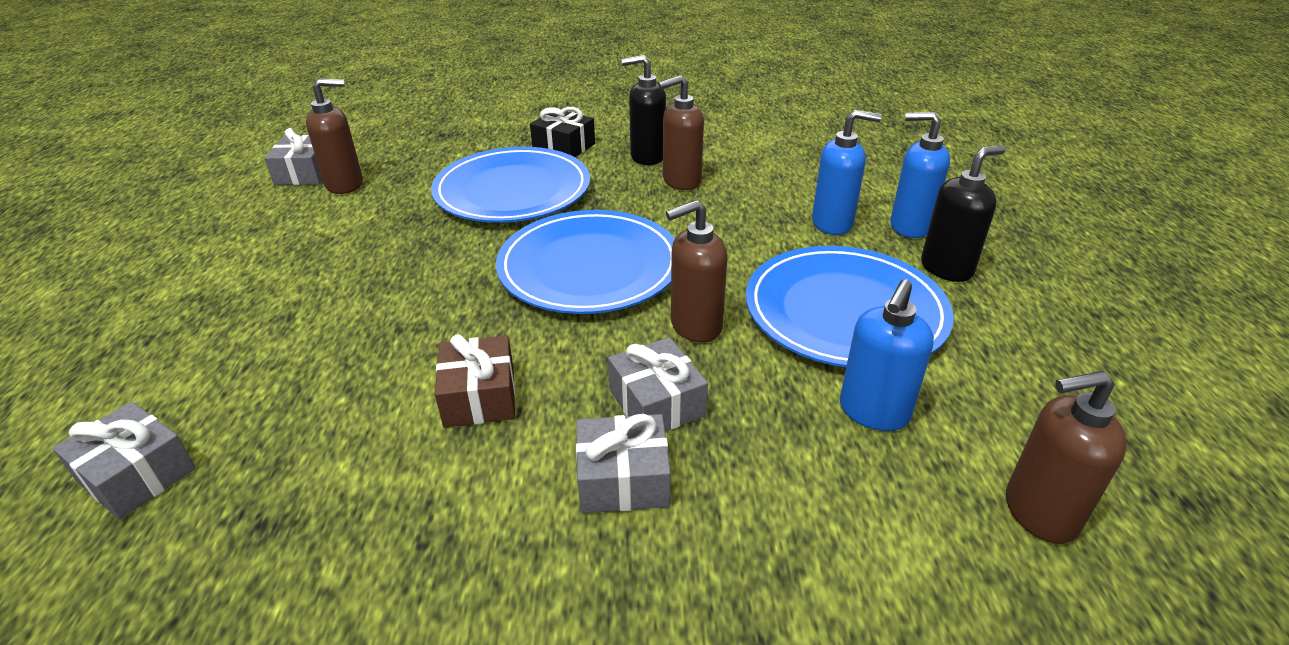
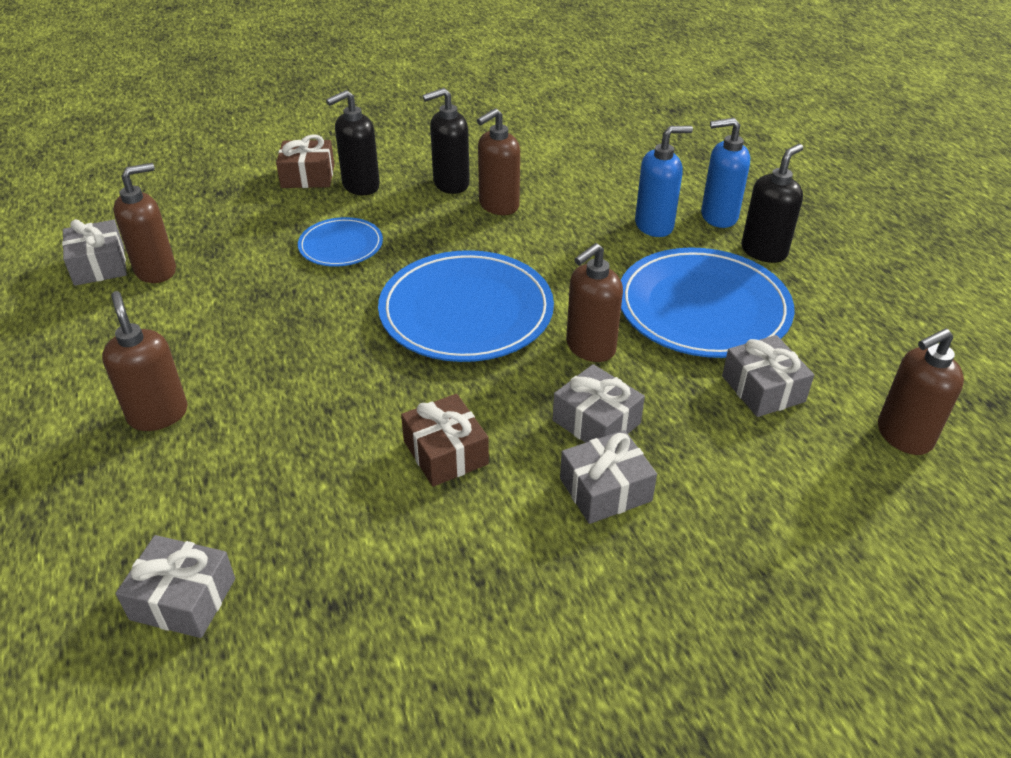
camera: 20 degrees left, 5 degrees up
blue plate [431,147,590,223] -> blue plate [298,217,383,267], size x0.53
black gift [530,107,595,157] -> black soap dispenser [326,90,380,195]
blue soap dispenser [840,279,934,431] -> grey gift [722,335,814,417]
none -> brown soap dispenser [102,291,188,431]
none -> brown gift [276,134,334,188]

